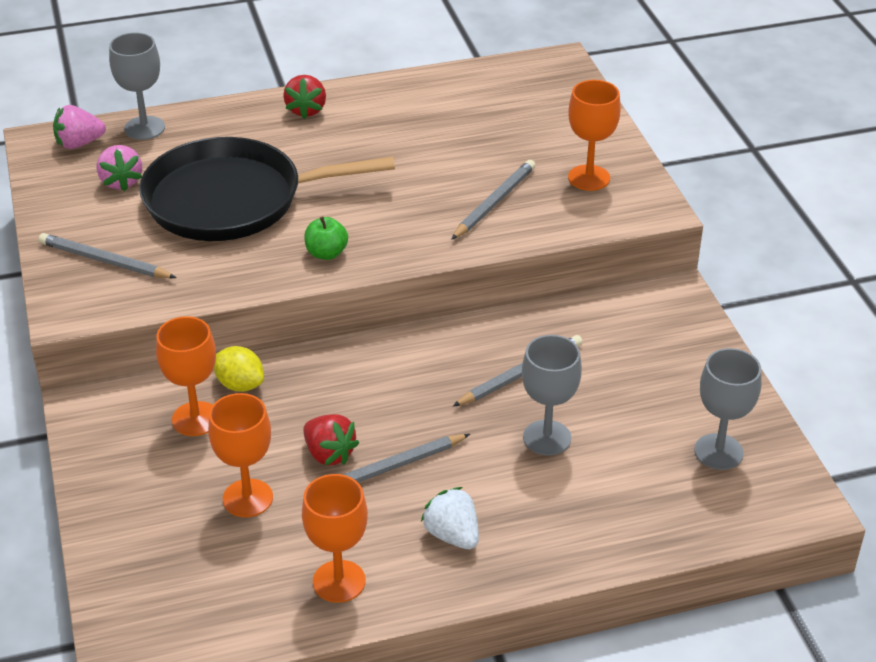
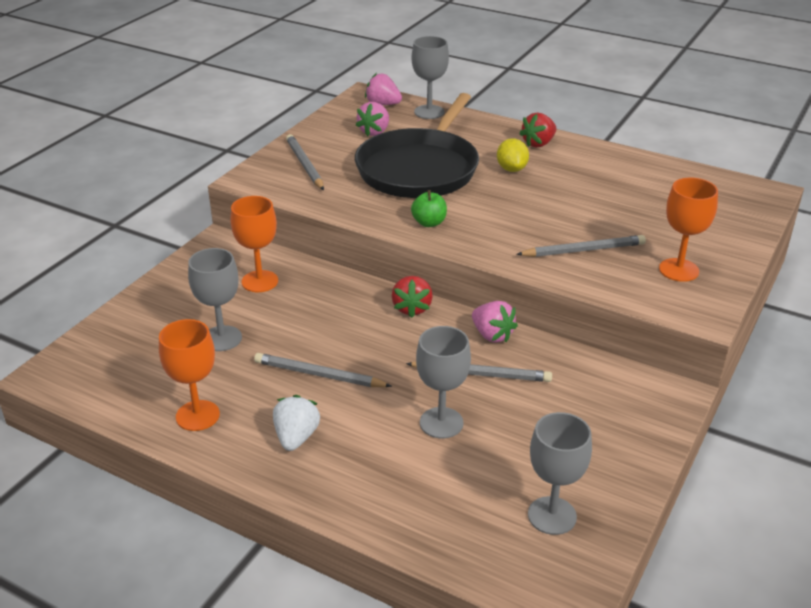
camera: 45 degrees right, 5 degrees down
black pan [139,137,395,241] -> black pan turned 105 degrees counterclockwise [355,93,479,198]
orange goblet [208,393,273,517] -> grey goblet [188,248,242,351]
yellow lemon [214,346,264,392] -> yellow lemon moved to [497,138,529,172]
red strawberry [303,414,359,466] -> red strawberry moved to [392,276,433,318]
none -> pink strawberry [472,301,518,342]

